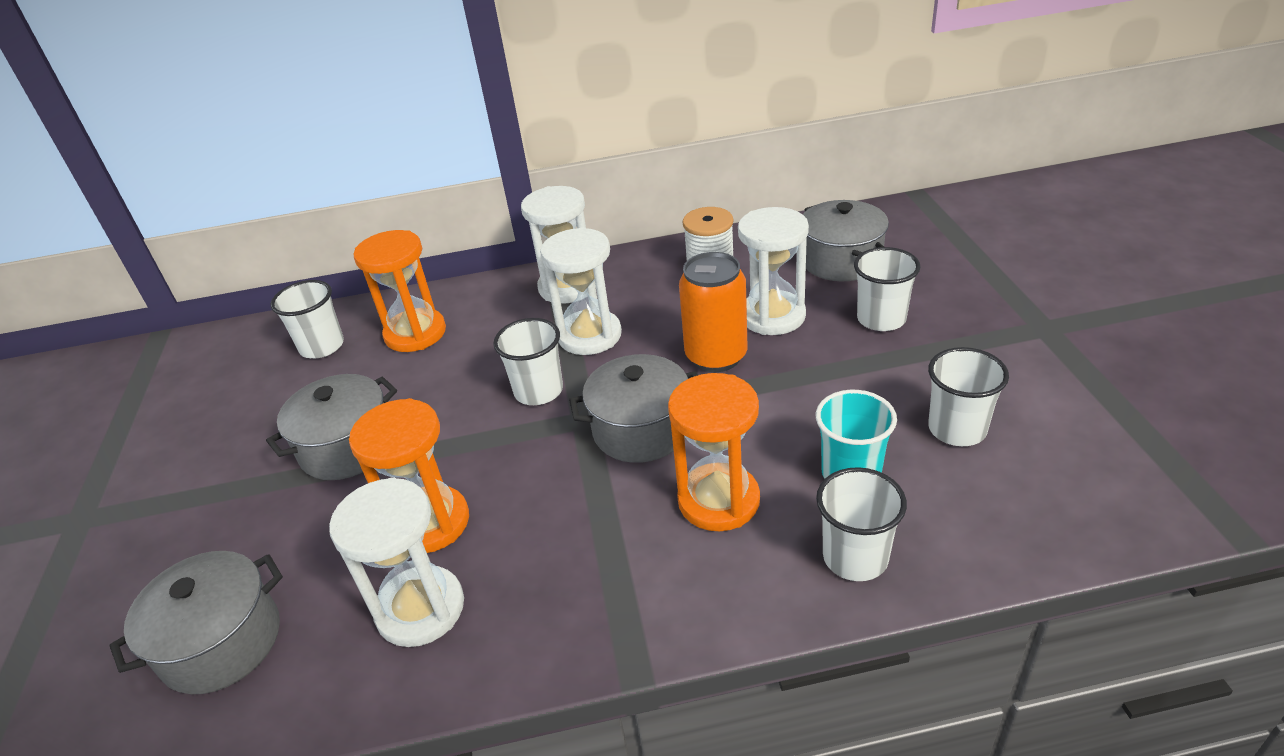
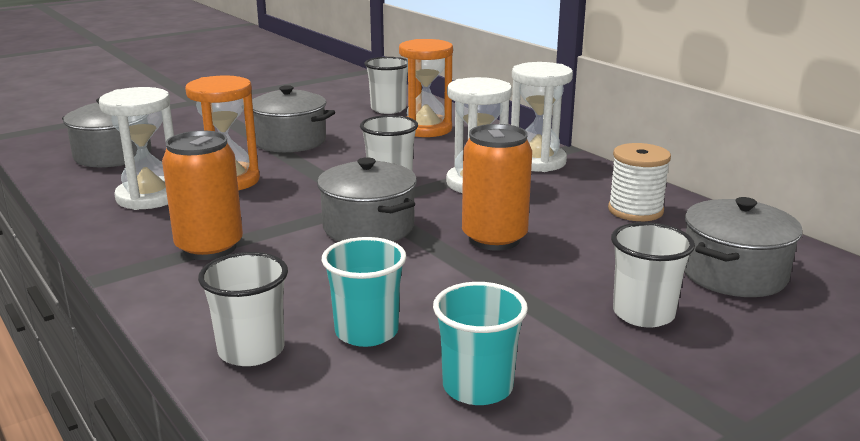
camera: 60 degrees right, 15 degrees down
orange hourglass [668,373,760,531] -> none
white hourglass [738,207,809,335] -> none
white cup [928,347,1009,446] -> turquoise cup [433,282,528,405]
none -> orange can [162,130,243,260]

